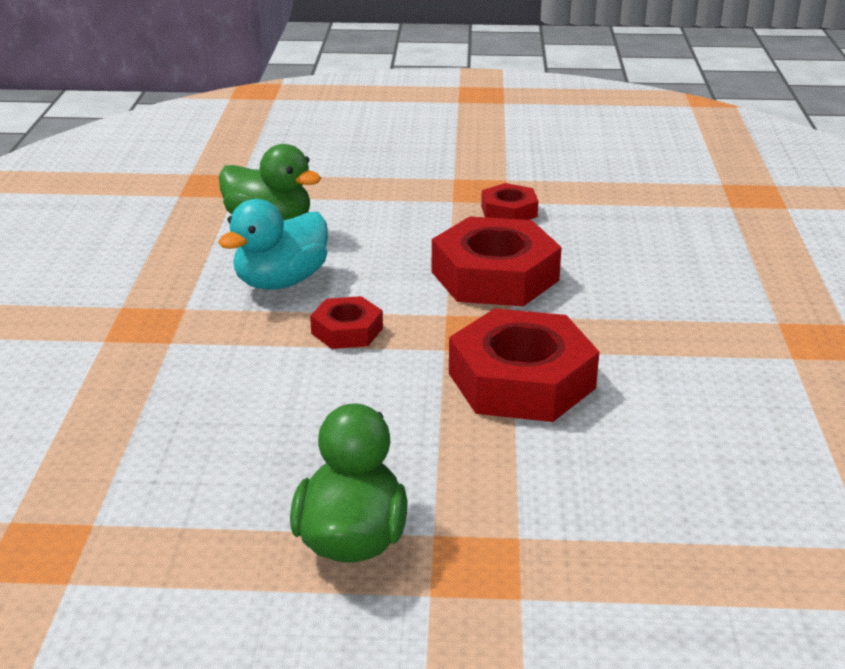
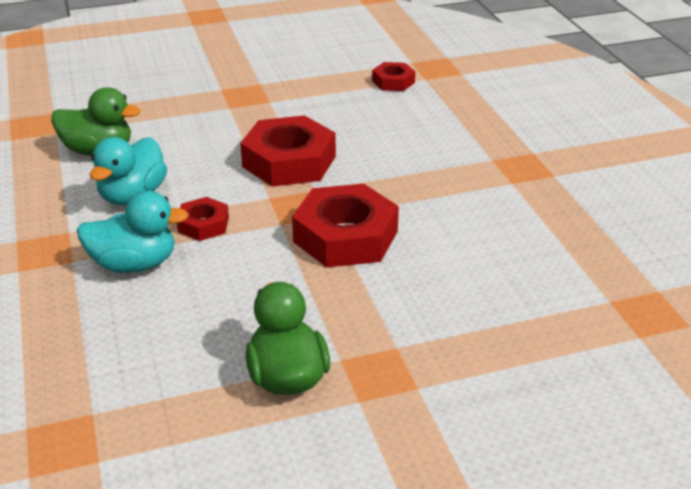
camera: 20 degrees left, 5 degrees up
red nut [481,183,538,220] -> red nut moved to [372,62,415,91]
none -> turquoise duck [77,191,189,273]

